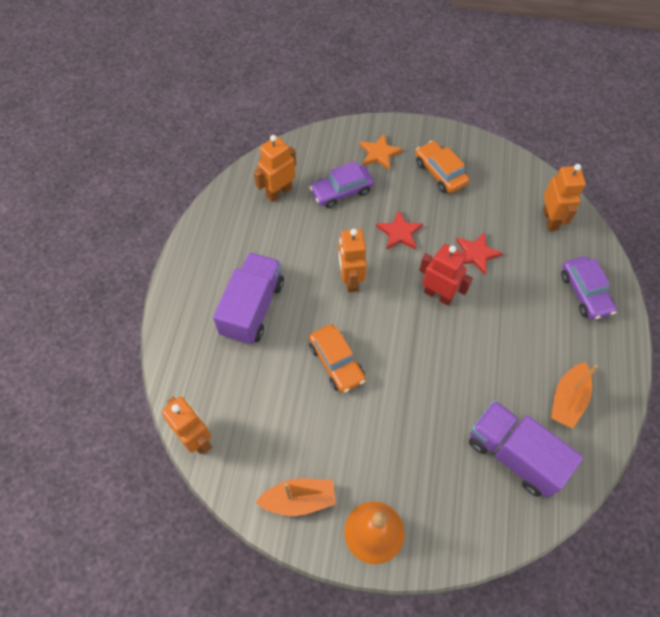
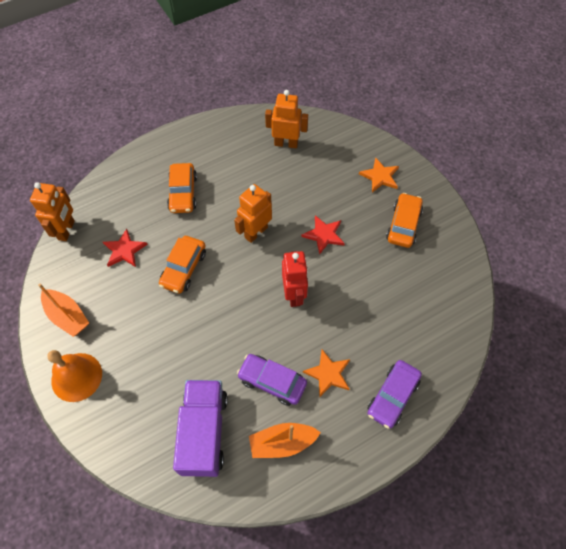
camera: 50 degrees right, 0 degrees up
purple truck [213,252,284,345] -> orange car [167,163,197,213]
purple car [309,161,374,208] -> purple car moved to [237,354,307,406]
red star [456,232,503,275] -> red star moved to [103,229,148,267]
orange robot [543,164,586,231] -> none
none -> orange star [303,349,350,397]

